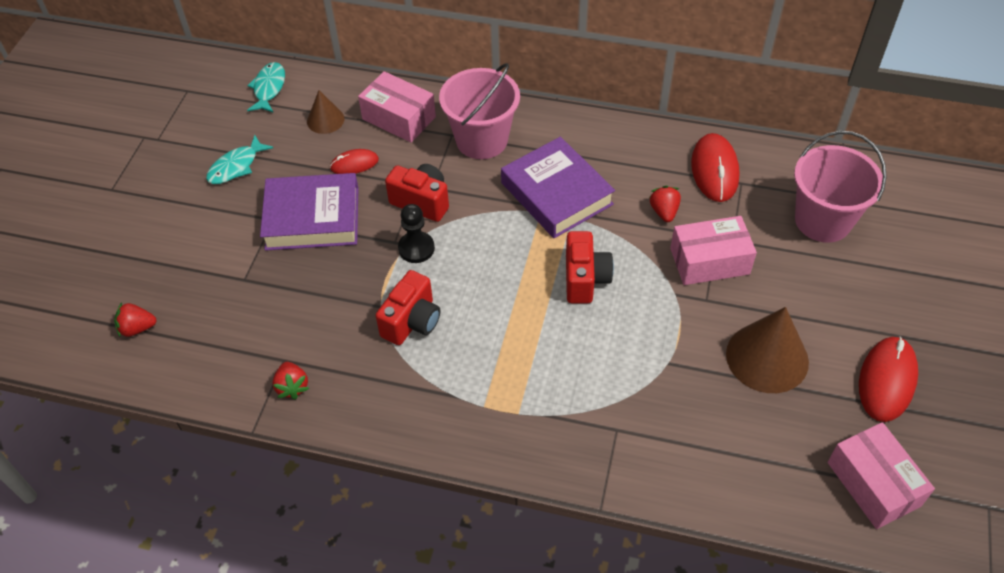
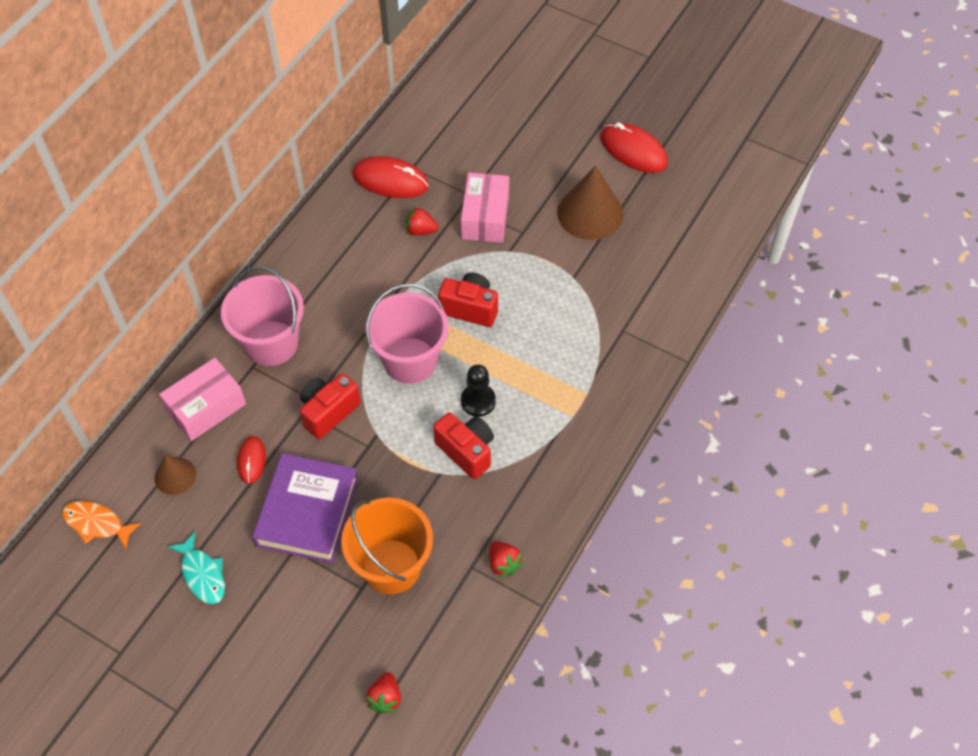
camera: 75 degrees left, 5 degrees up
turquoise fish [247,62,285,113] -> orange fish [62,501,142,549]
red strawberry [272,362,309,400] -> red strawberry turned 60 degrees clockwise [489,541,524,578]
black pawn [398,204,435,263] -> black pawn moved to [461,365,496,417]
purple book [501,137,615,238] -> none
pink bucket [794,131,887,243] -> pink bucket moved to [365,284,449,384]
pink box [828,422,935,529] -> none
none -> orange bucket [341,497,433,594]

